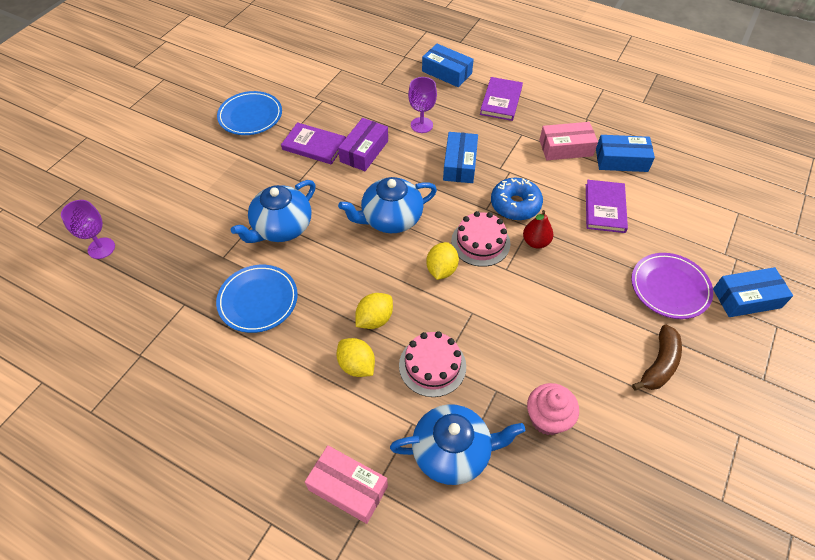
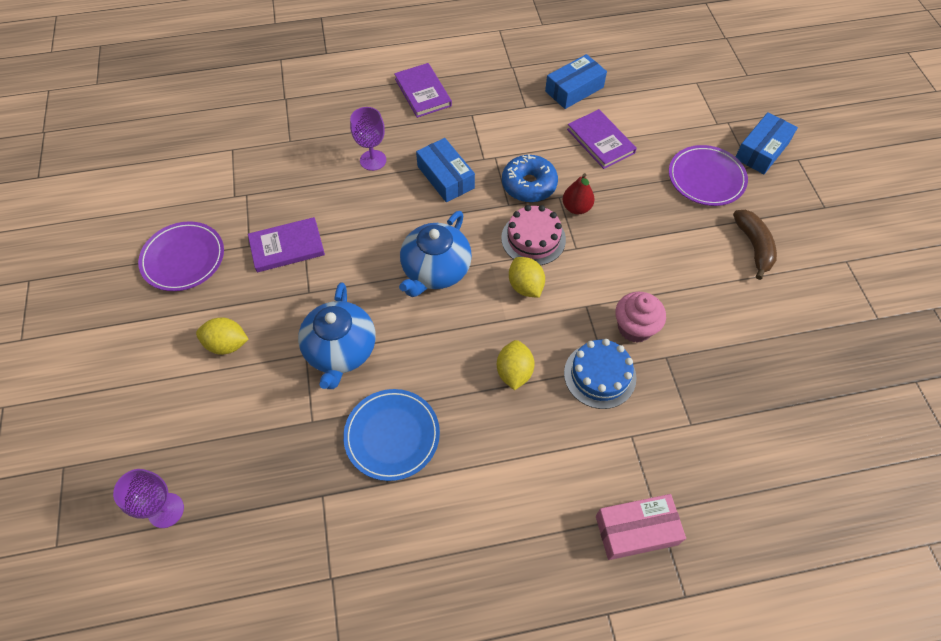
camera: 40 degrees left, 5 degrees up
blue plate [217,91,282,135] -> purple plate [138,221,224,291]
yellow lemon [337,338,375,377] -> yellow lemon moved to [196,317,249,355]
purple box [338,118,388,171] -> none
blue teapot [390,404,525,485] -> none
pink cake [399,331,466,397] -> blue cake [564,339,636,409]
blue box [422,44,474,87] -> none
pink cupcake [527,383,579,435] -> pink cupcake moved to [615,292,666,343]
pink box [539,122,598,160] -> none

